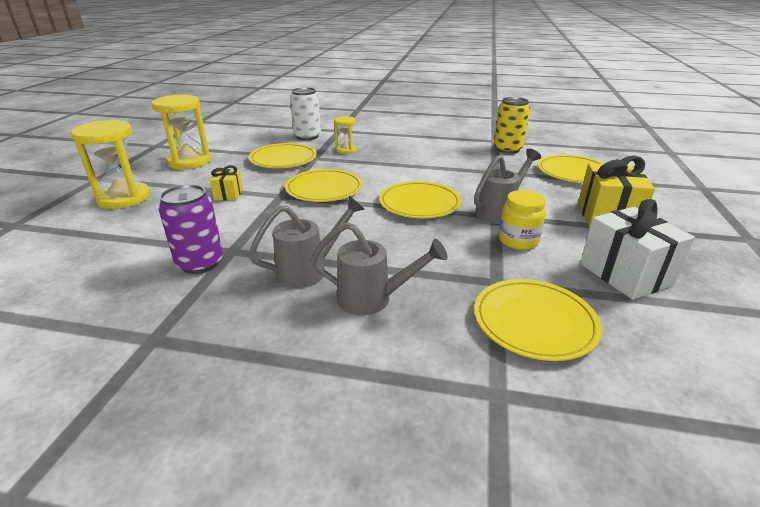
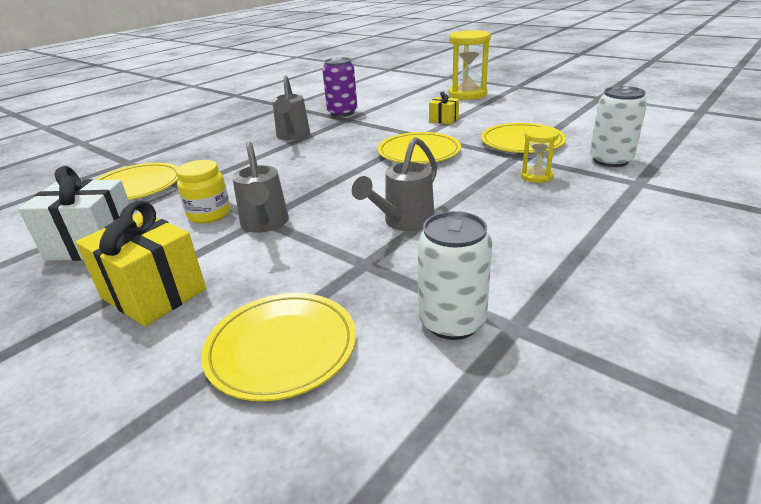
camera: 120 degrees right, 0 degrees up
yellow hourglass [152,95,211,169] -> none
grey watering can [311,222,448,315] -> grey watering can moved to [352,137,437,231]
yellow plate [379,181,461,218] -> none
yellow can [494,97,530,154] -> white can [417,211,492,340]

